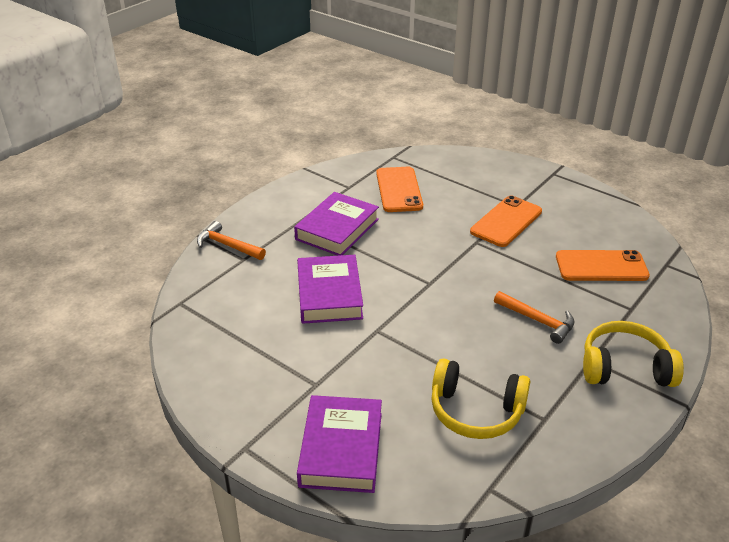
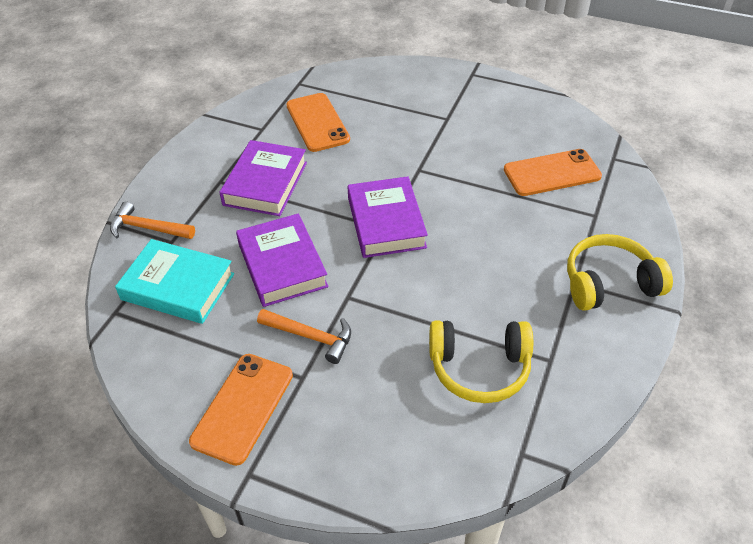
camera: 15 degrees left, 10 degrees up
purple book [297,395,382,493] -> purple book moved to [348,176,428,258]
orange phone [470,196,542,247] -> orange phone moved to [189,354,293,466]
orange hammer [494,291,574,344] -> orange hammer moved to [257,309,351,364]
none -> turquoise book [115,239,234,324]

